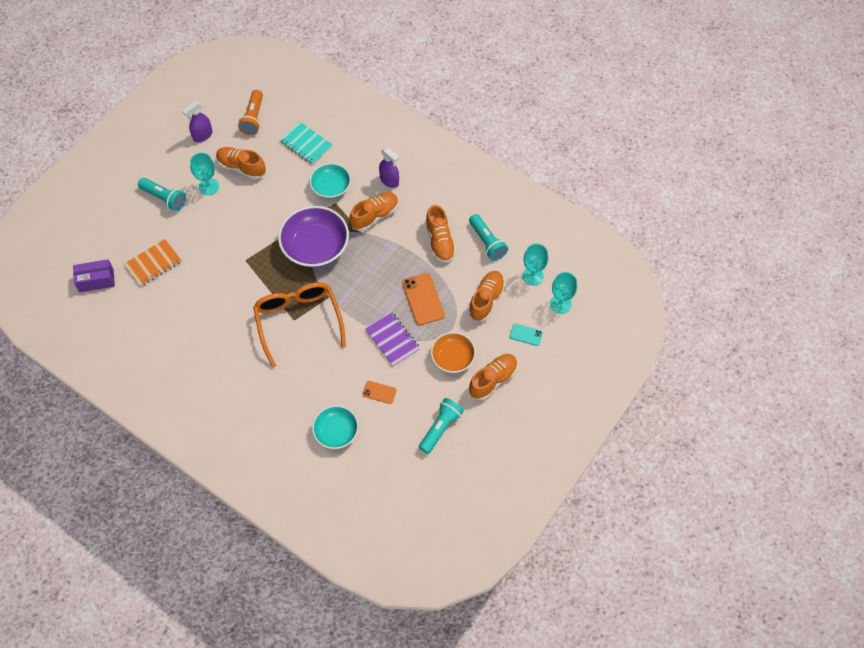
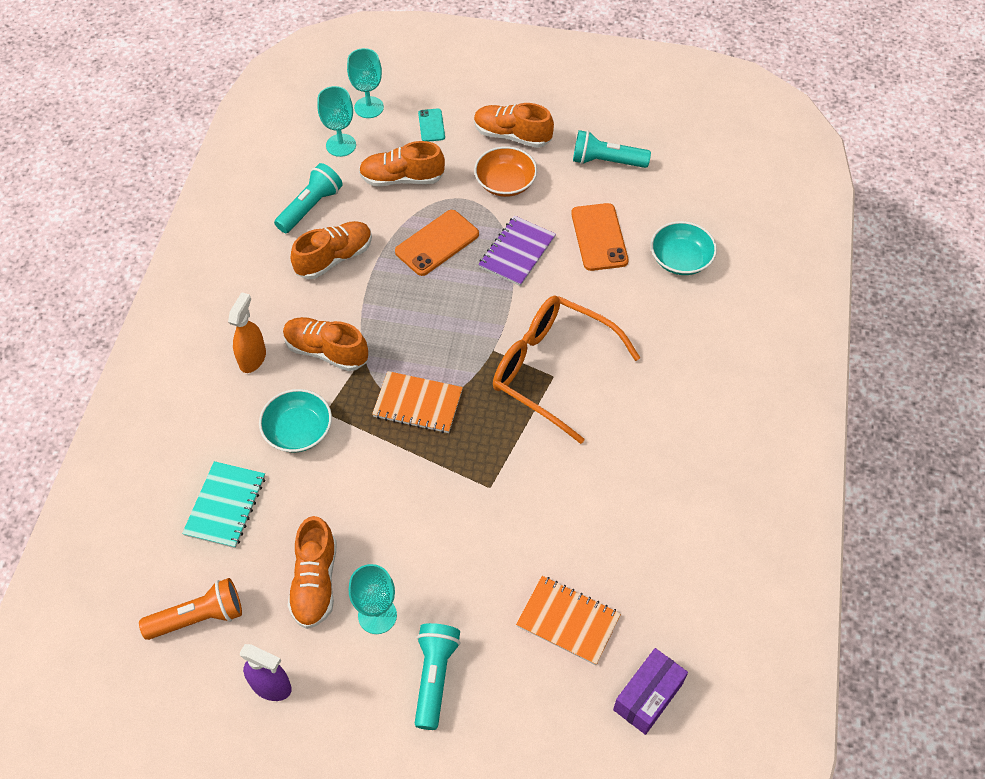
camera: 115 degrees left, 5 degrees down
purple box [73,259,115,292] -> purple box turned 75 degrees clockwise [613,648,688,735]
orange glasses [253,282,346,368] -> orange glasses turned 75 degrees clockwise [493,295,640,444]
purple bowl [278,206,349,267] -> orange notebook [372,371,463,433]
orange phone [362,381,397,404] -> orange phone [571,203,629,271], size x1.77
purple spray bottle [379,147,399,188] -> orange spray bottle [228,292,266,373]

